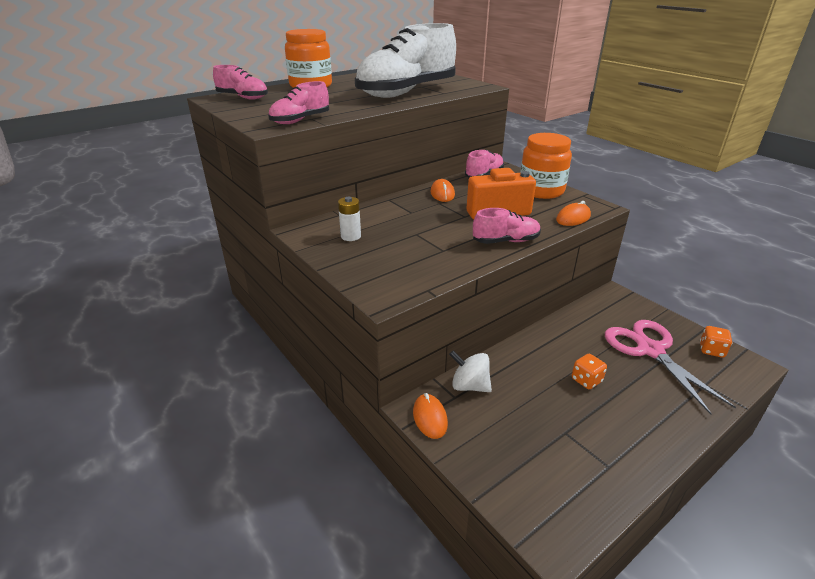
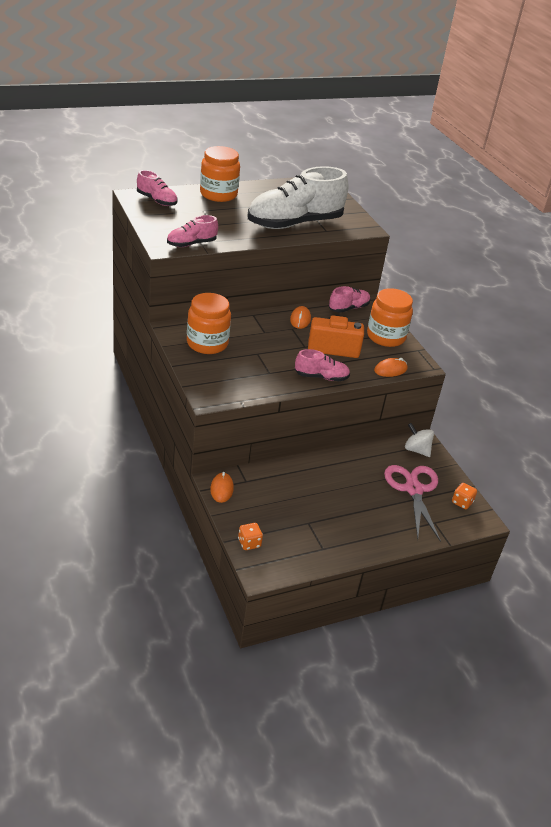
camera: 10 degrees right, 5 degrees up
white battery [338,197,361,241] -> orange jar [187,293,231,354]
white spinning top [449,351,492,392] -> white spinning top moved to [405,423,434,457]
orange dice [572,354,607,389] -> orange dice moved to [238,523,263,550]

